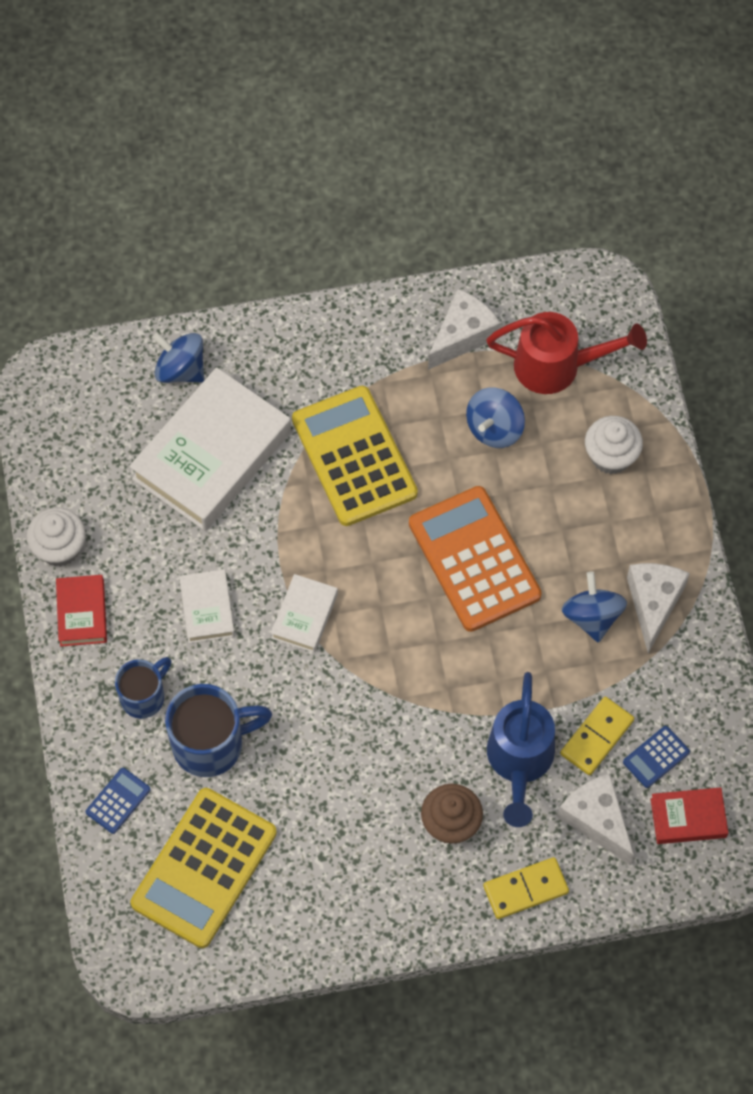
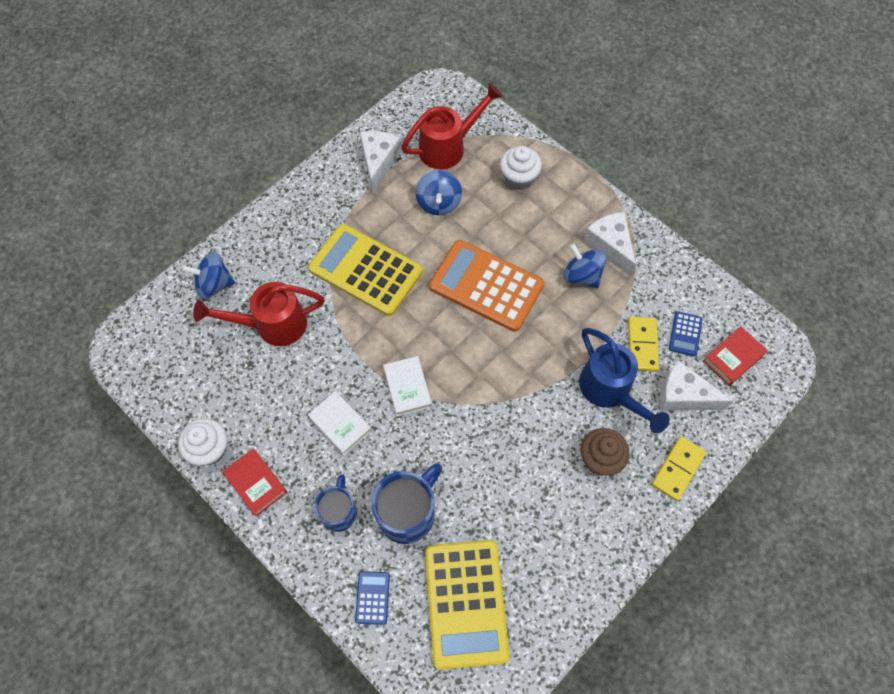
camera: 35 degrees left, 0 degrees up
white book [129,367,291,531] -> red watering can [193,282,325,346]

